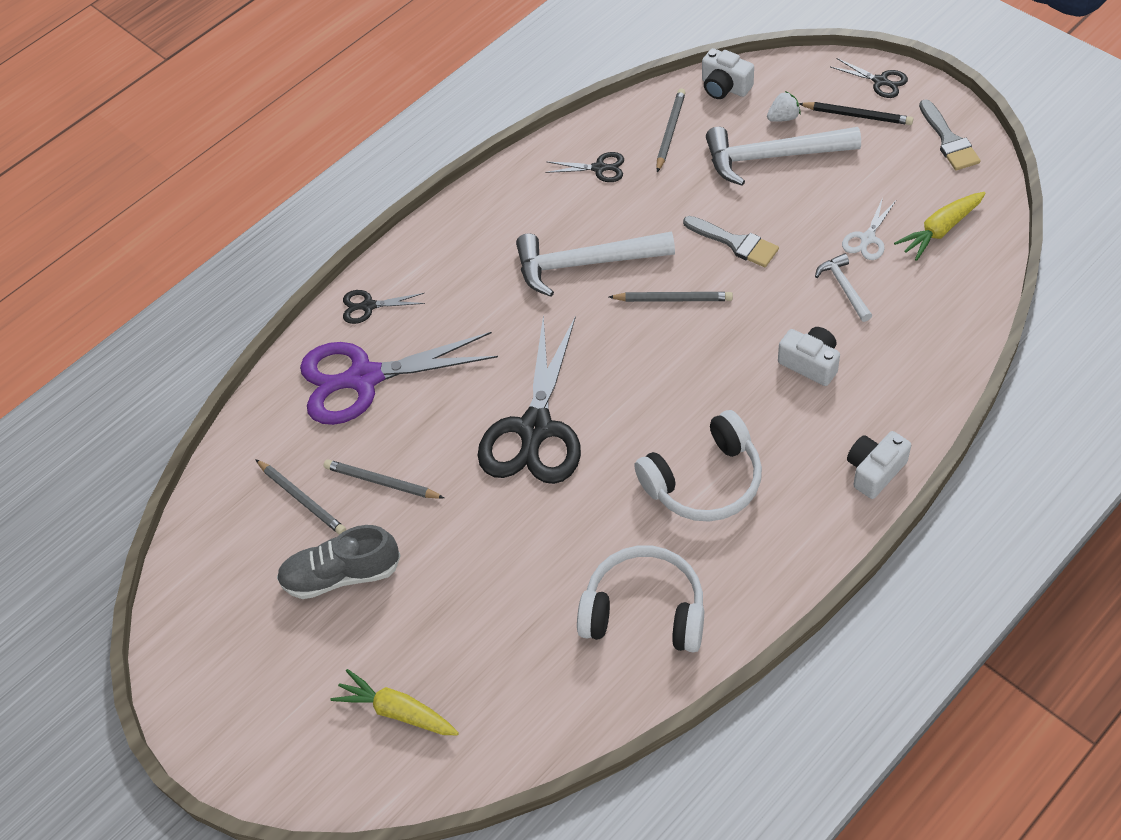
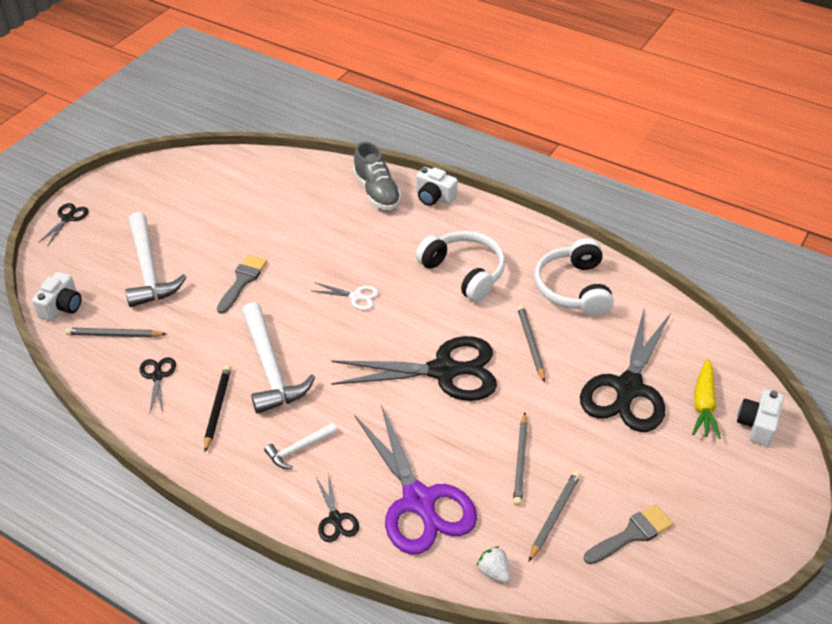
camera: 110 degrees left, 10 degrees down
grey shoe [277,525,401,599] -> grey shoe moved to [353,142,402,210]
grey pencil [609,292,733,302] -> grey pencil moved to [517,305,545,382]
white strawberry [767,91,801,122] -> white strawberry moved to [477,546,510,583]
white camera [778,327,840,386] -> white camera moved to [737,390,784,446]
black pencil [799,102,913,125] -> black pencil moved to [204,365,231,452]
white hammer [815,253,872,322] -> white hammer moved to [264,423,337,469]
white scissors [842,197,896,260] -> white scissors moved to [313,283,379,310]
yellow carrot [894,192,986,261] -> none
grey brush [919,99,981,171] -> grey brush moved to [584,504,673,565]
none -> black scissors [580,310,671,432]

